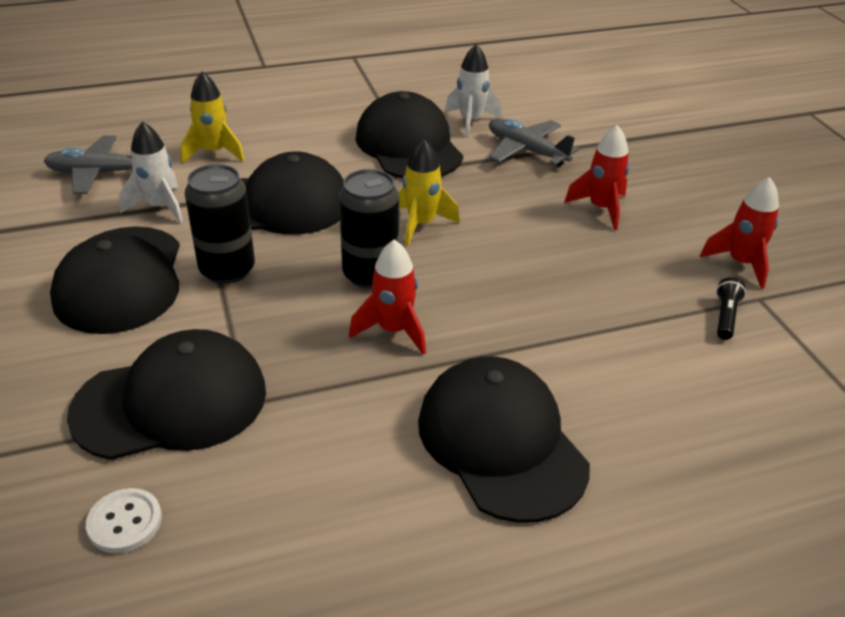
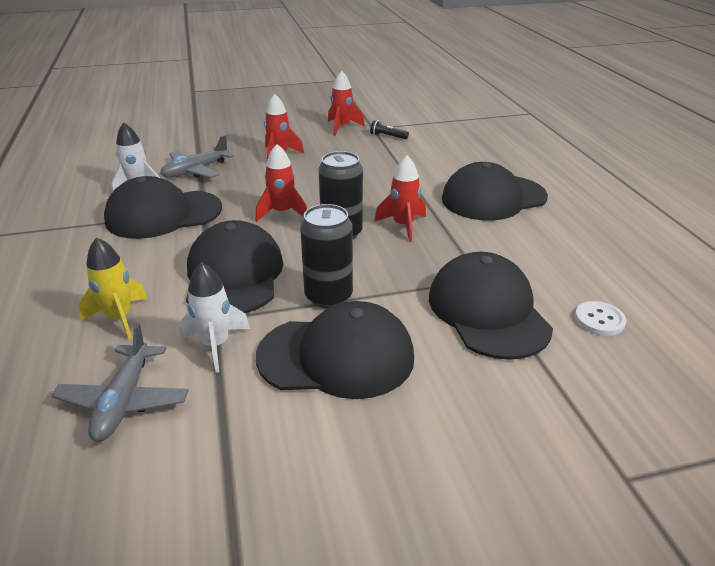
camera: 85 degrees left, 5 degrees down
yellow rocket [399,139,460,246] -> red rocket [256,144,307,222]

